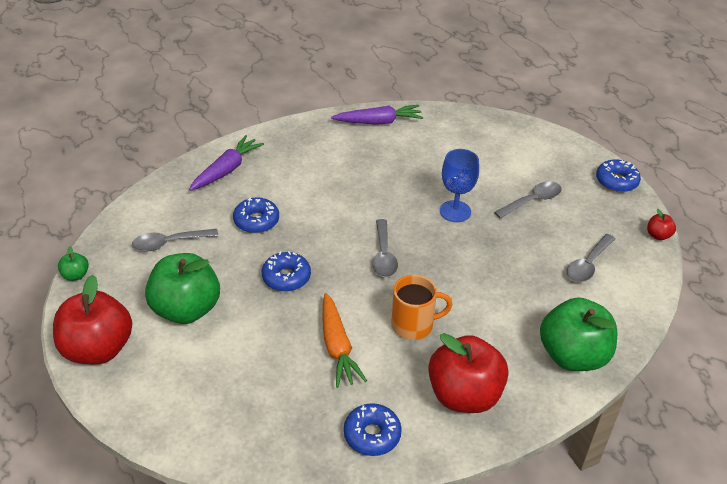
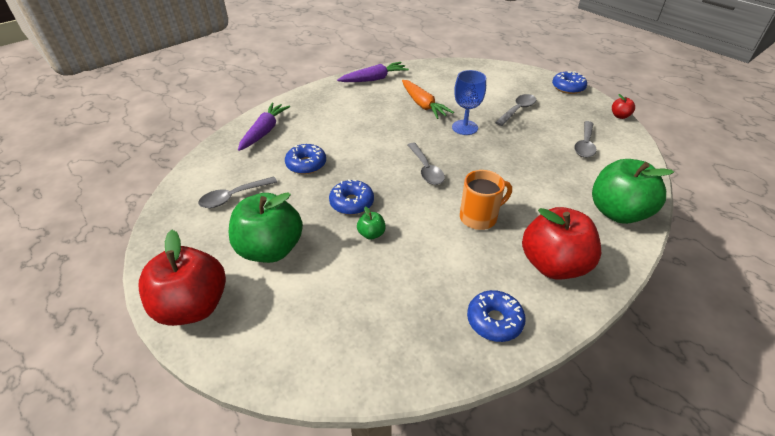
camera: 15 degrees left, 0 degrees up
green apple [58,246,89,281] -> green apple moved to [357,207,386,240]
orange carrot [322,293,367,388] -> orange carrot moved to [402,80,454,119]

